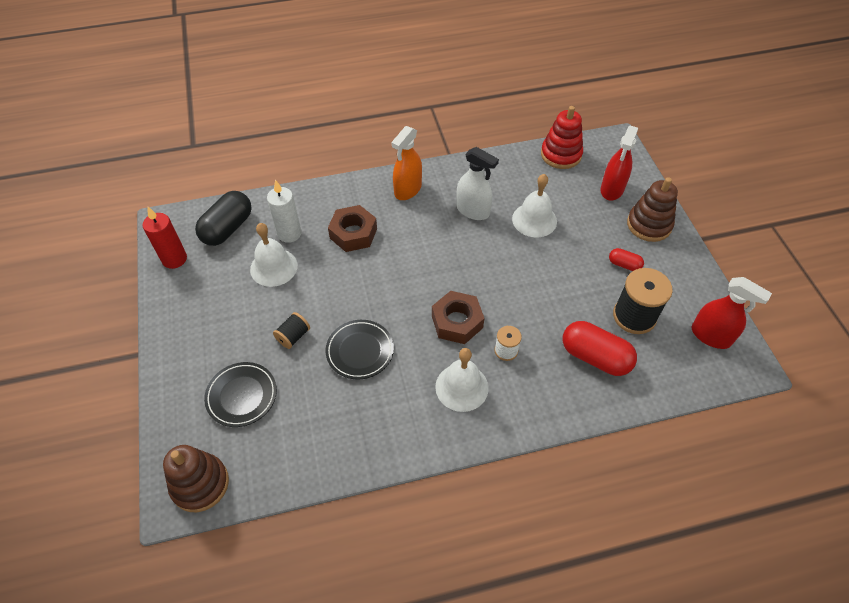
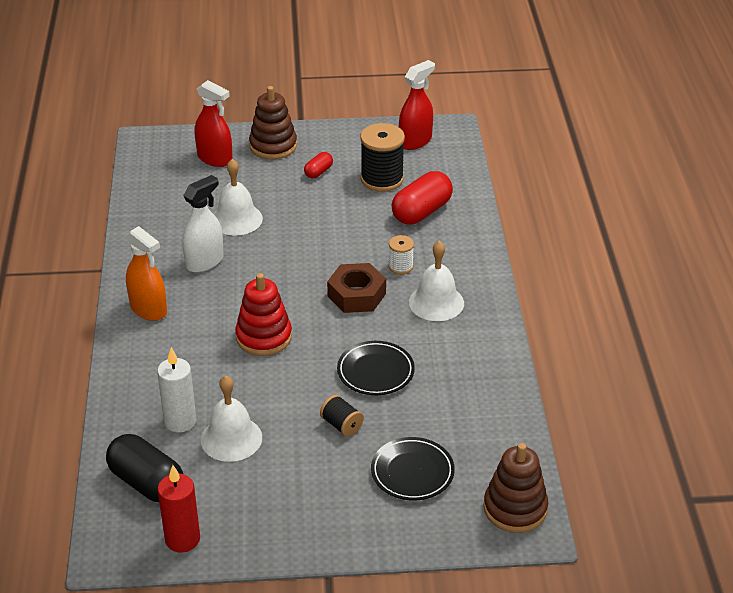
camera: 80 degrees left, 15 degrees down
brown nut [328,205,377,252] -> none
red stacking toy [541,106,583,169] -> red stacking toy moved to [235,273,292,356]

